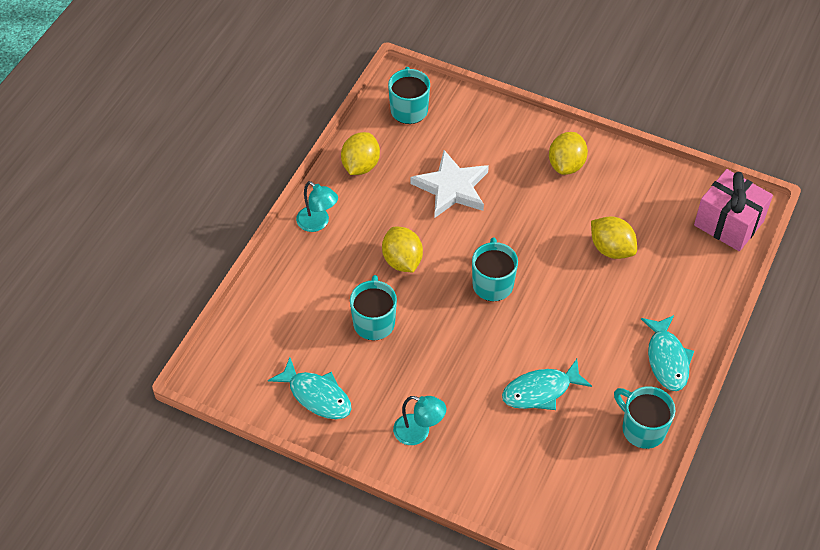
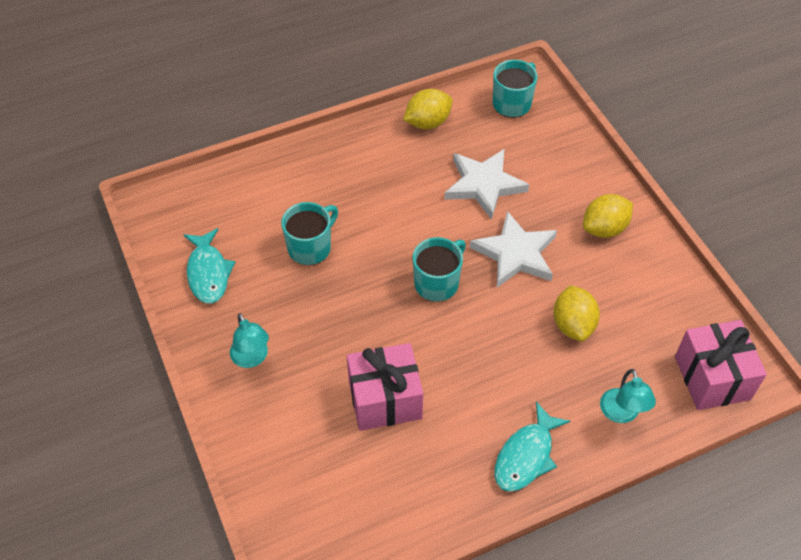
camera: 40 degrees right, 0 degrees up
turquoise lamp [296,181,338,232] -> turquoise lamp moved to [600,369,656,423]
yellow lemon [382,227,423,272] -> none
turquoise fish [502,359,592,410] -> pink gift [347,343,423,431]
turquoise mug [614,386,675,449] -> none
none -> white star [470,211,557,288]

